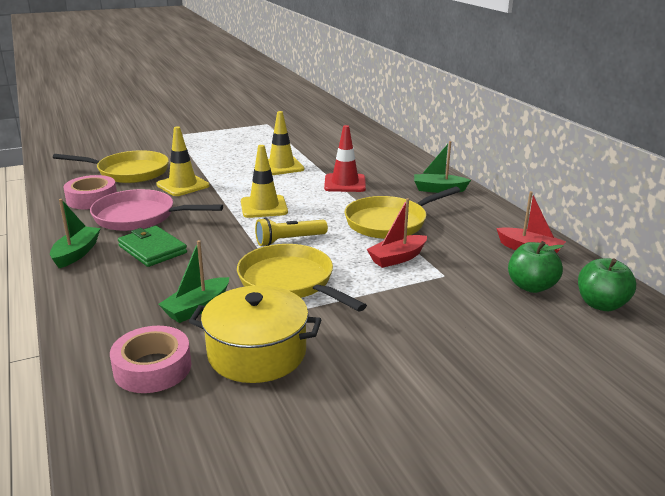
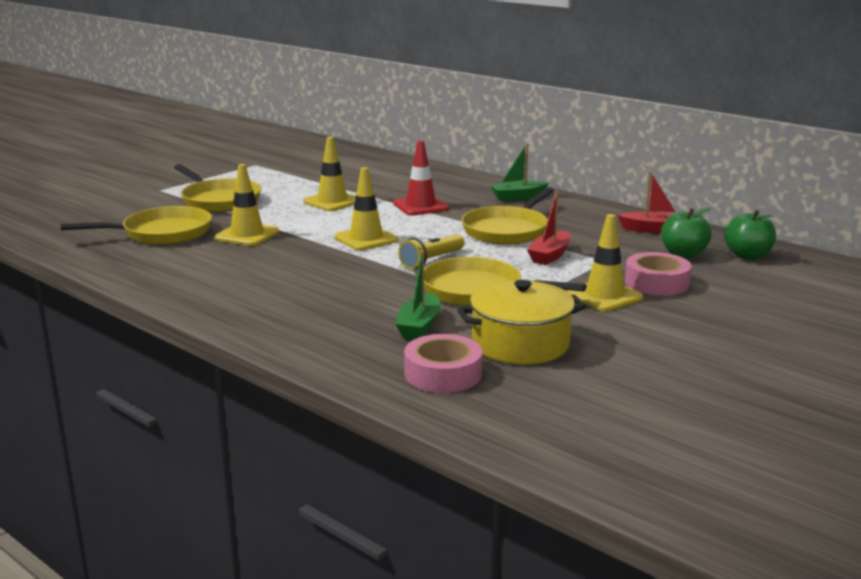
camera: 25 degrees left, 5 degrees down
green boat [50,199,101,268] -> none
pink tape [64,175,117,209] -> pink tape moved to [625,252,692,296]
pink pan [90,189,223,231] -> none
green wallet [118,226,187,267] -> none
none -> yellow pan [174,164,261,212]
none -> yellow traffic cone [567,214,643,311]

